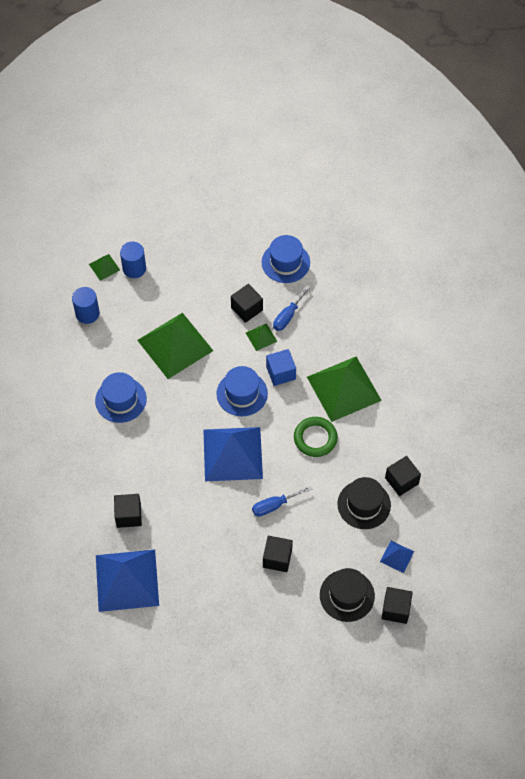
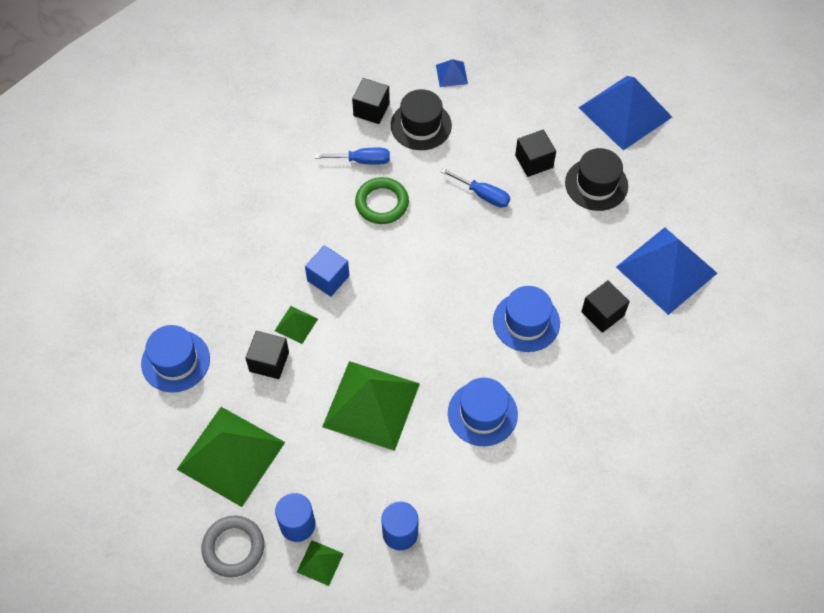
camera: 125 degrees left, 0 degrees up
blue pyramid [203,427,263,481] -> blue pyramid moved to [578,76,672,151]
blue hat [217,366,268,416] -> blue hat moved to [493,286,560,352]
blue screwdriver [273,286,311,331] -> blue screwdriver moved to [315,148,390,164]
green pyramid [307,356,382,422] -> green pyramid moved to [177,407,285,507]
black hat [320,568,375,622] -> black hat moved to [565,148,628,211]
black cube [381,587,413,624] -> none
none -> grey ring [201,516,264,577]

